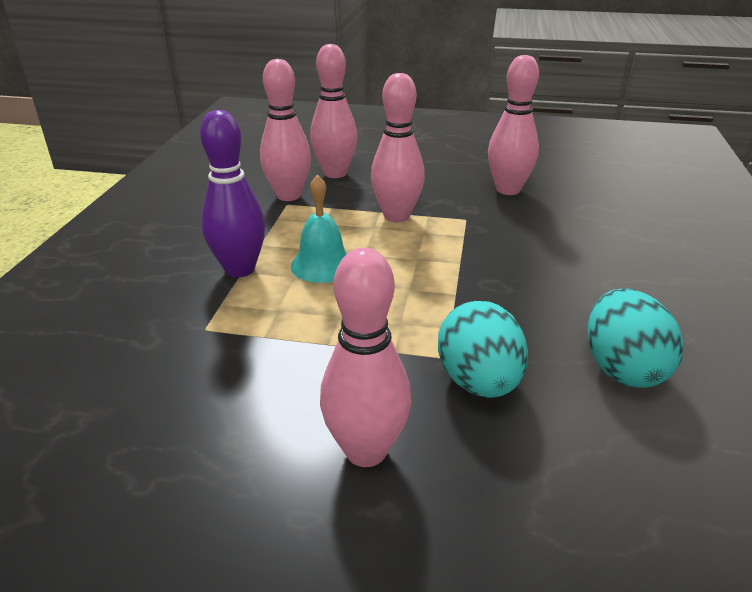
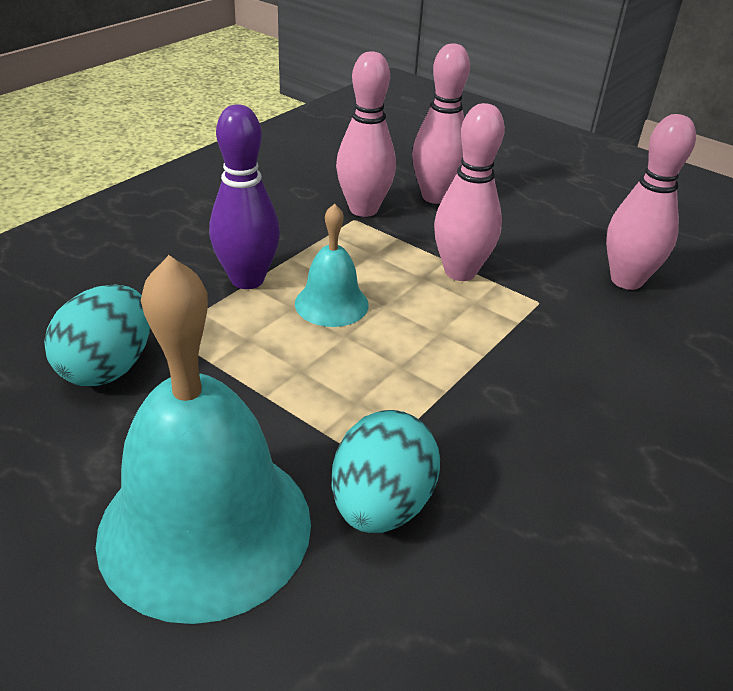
camera: 25 degrees right, 5 degrees up
pink bowling pin [320,248,411,467] -> turquoise bell [95,255,311,624]
turquoise egg [588,288,684,388] -> turquoise egg moved to [44,284,150,386]

